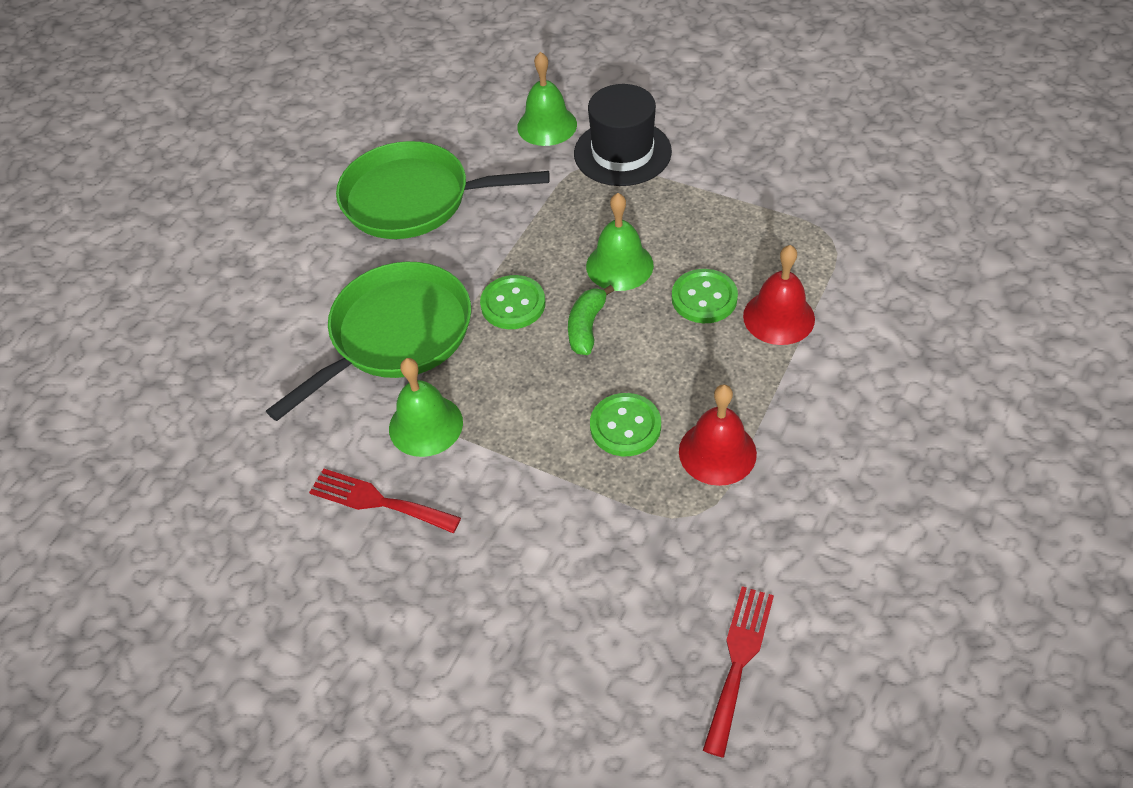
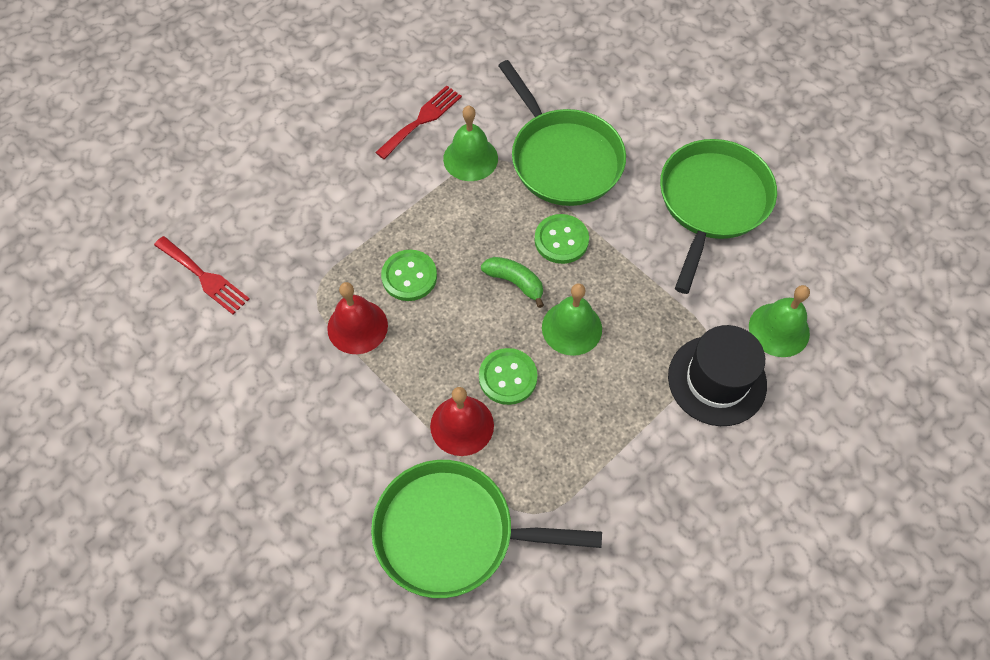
camera: 105 degrees right, 10 degrees up
none -> green pan [371,460,602,598]

